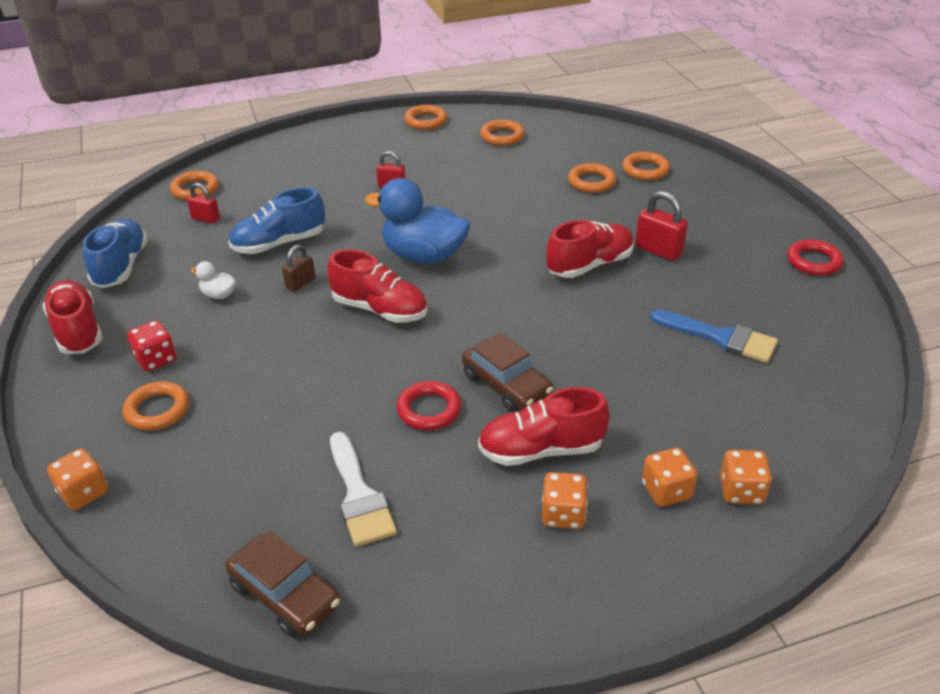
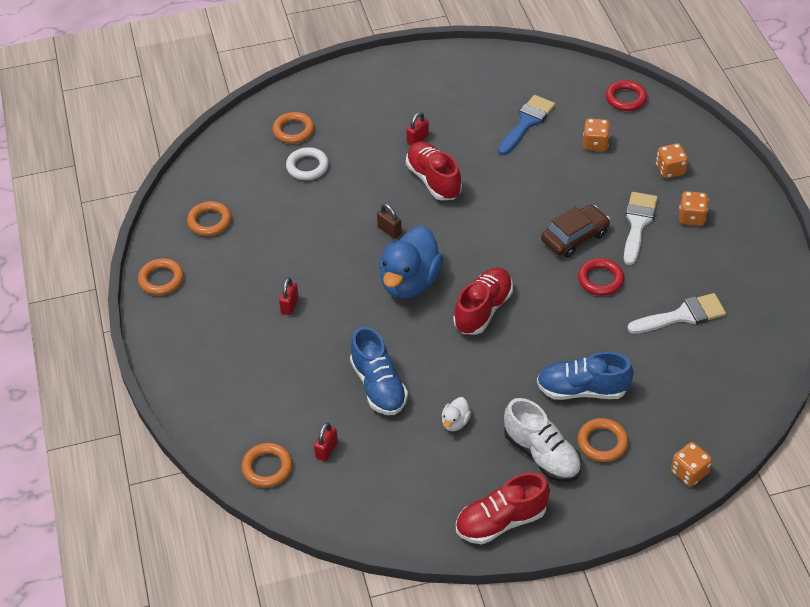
camera: 85 degrees left, 10 degrees up
blue shoe [83,219,148,288] -> blue shoe moved to [537,352,634,400]
red dice [127,320,176,372] -> white shoe [504,398,582,482]
brown car [226,531,340,637] -> none
brown padlock [282,245,315,292] -> brown padlock moved to [377,204,402,238]
red shoe [478,387,609,466] -> white brush [624,192,658,265]
orange ring [568,163,616,193] -> white ring [286,147,329,180]
red padlock [635,191,688,261] -> red padlock [406,112,429,145], size x0.65
orange dice [720,450,772,505] -> orange dice moved to [583,118,610,151]
red ring [787,239,844,276] -> red ring moved to [606,80,647,111]

